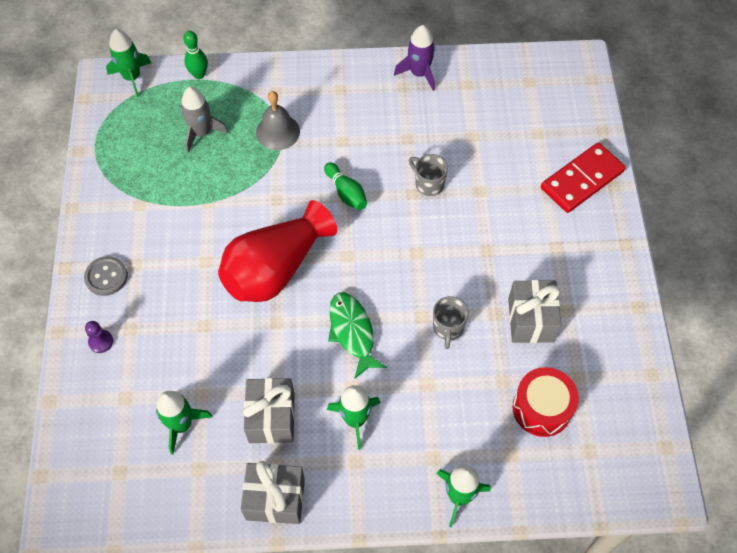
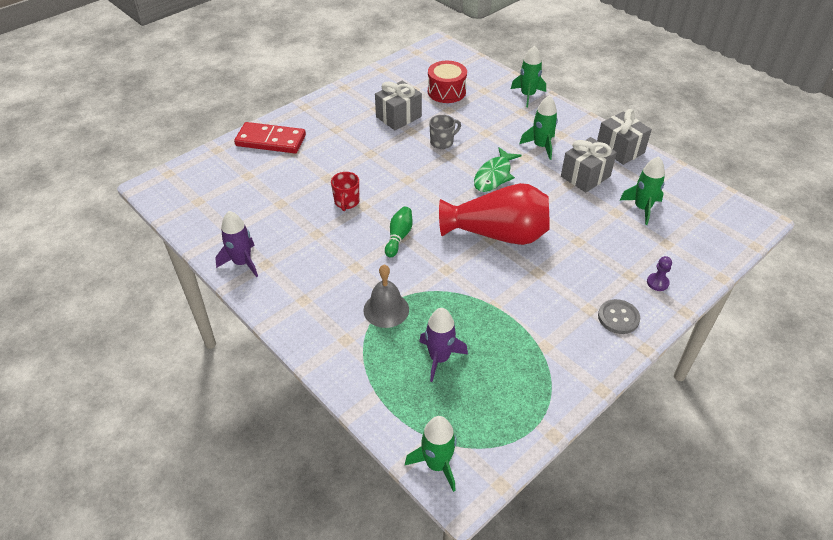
camera: 130 degrees left, 15 degrees down
grey rocket [181,87,228,153] -> purple rocket [419,308,468,382]
green bowling pin [183,31,208,79] -> none
grey mug [409,154,448,196] -> red mug [331,172,359,211]

